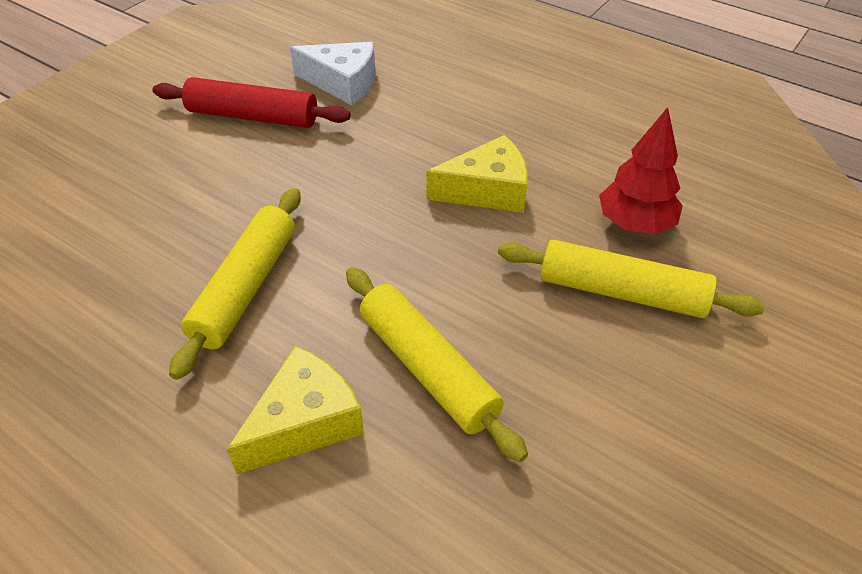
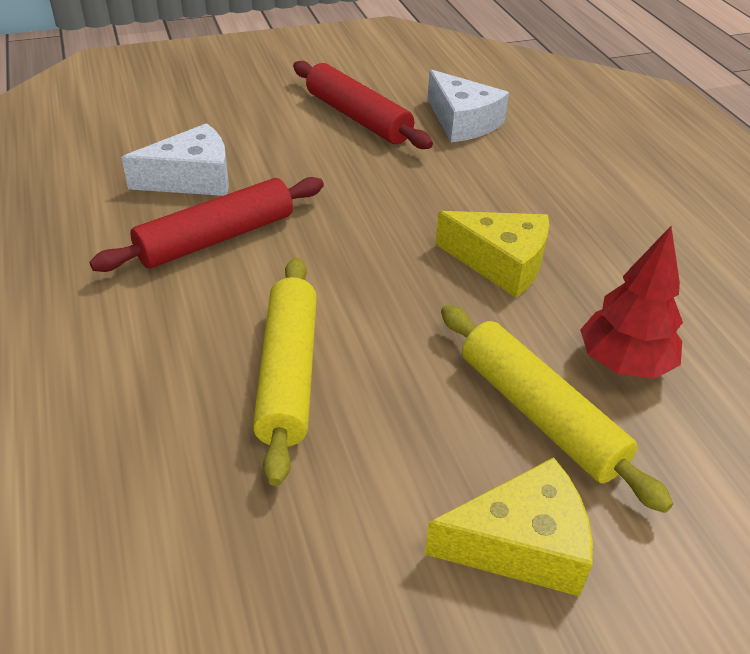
camera: 35 degrees right, 5 degrees down
yellow rolling pin [169,188,301,380] -> red rolling pin [90,177,324,272]
yellow cheese [227,346,364,474] -> yellow cheese moved to [425,457,593,596]
none -> white cheese [121,123,229,196]

